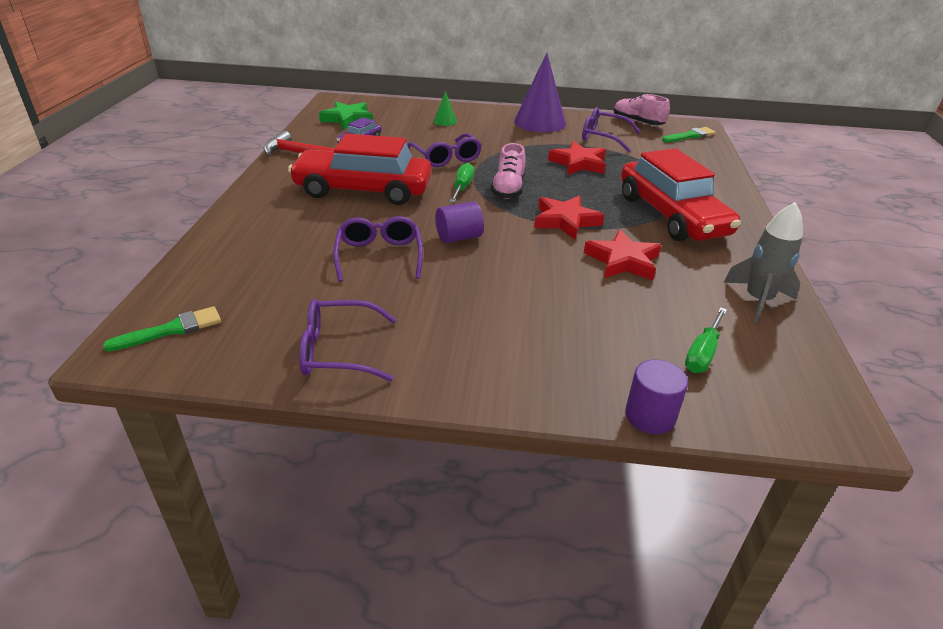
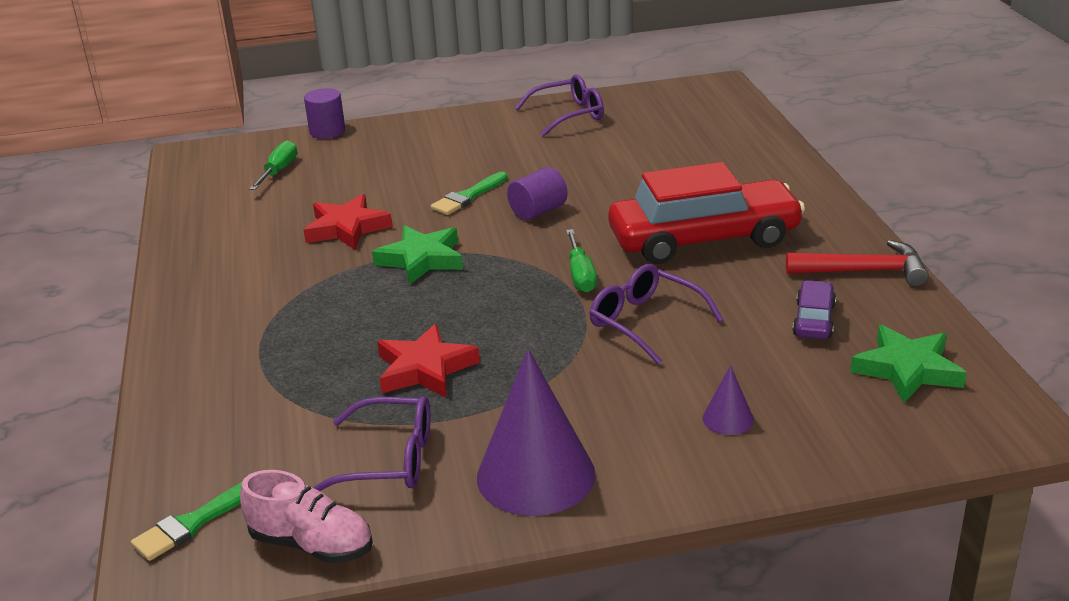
camera: 165 degrees right, 5 degrees down
green brush [103,306,221,352] -> green brush moved to [431,172,508,215]
purple glasses [333,216,423,282] -> none
green cone [433,91,457,126] -> purple cone [703,365,754,435]
pink shoe [491,143,526,199] -> none
red star [534,196,604,240] -> green star [372,225,463,285]
red car [621,148,741,241] -> none
grey rocket [724,202,803,323] -> none

